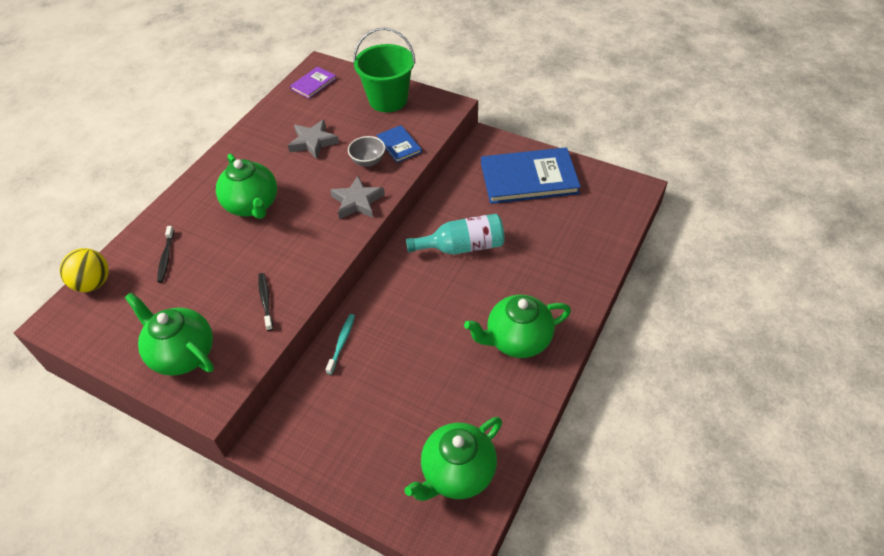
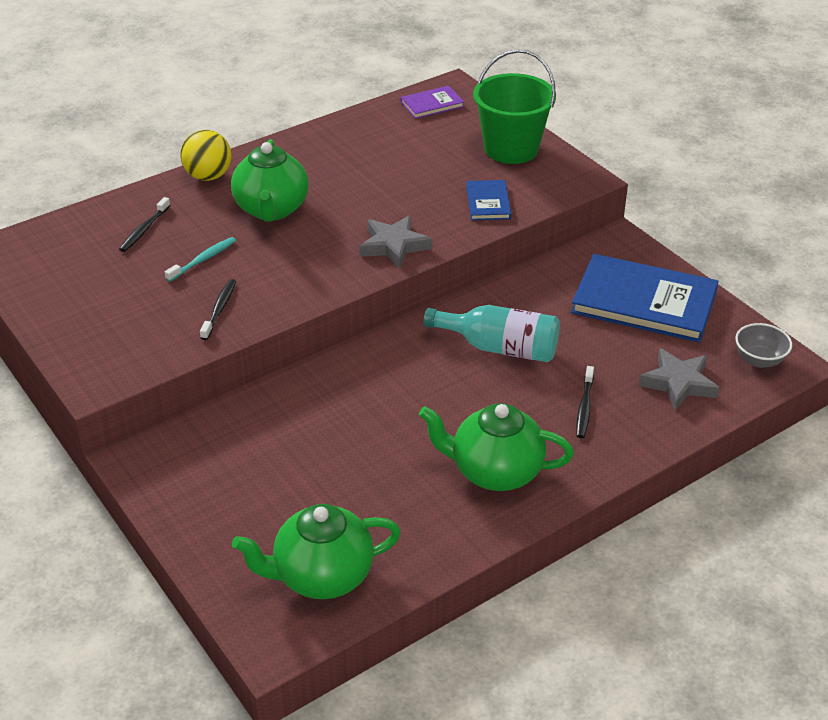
camera: 25 degrees right, 10 degrees down
yellow ball [59,248,109,292] -> yellow ball moved to [180,130,231,181]
green teapot [125,292,214,375] -> none
grey star [288,120,339,159] -> grey star moved to [638,348,719,411]
turquoise toothbrush [326,314,355,375] -> turquoise toothbrush moved to [165,237,236,282]
grey bowl [348,136,385,167] -> grey bowl moved to [735,323,792,368]
none -> black toothbrush [576,366,594,438]

